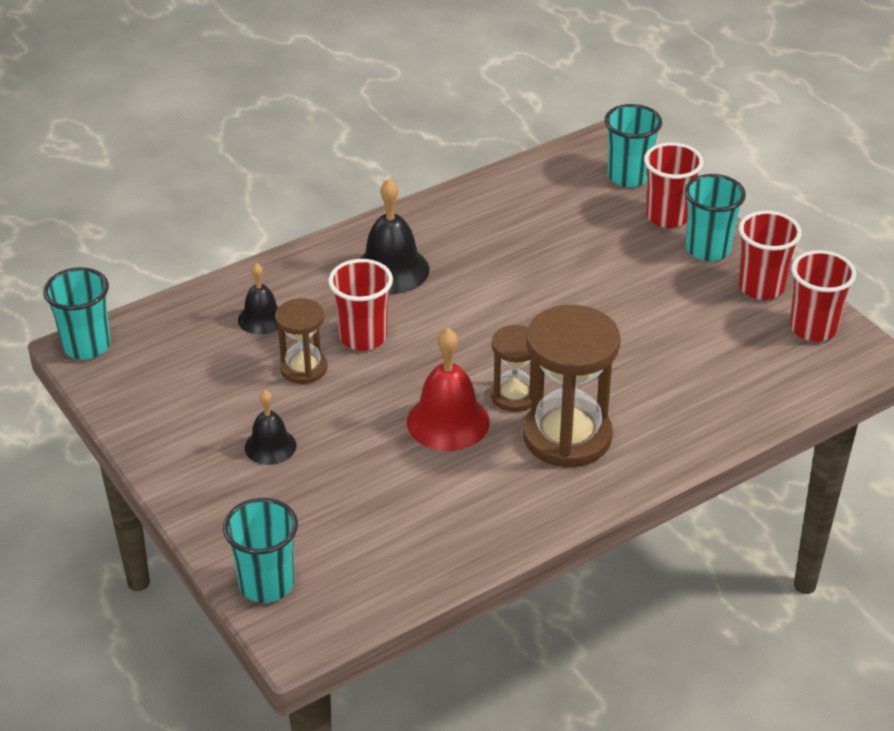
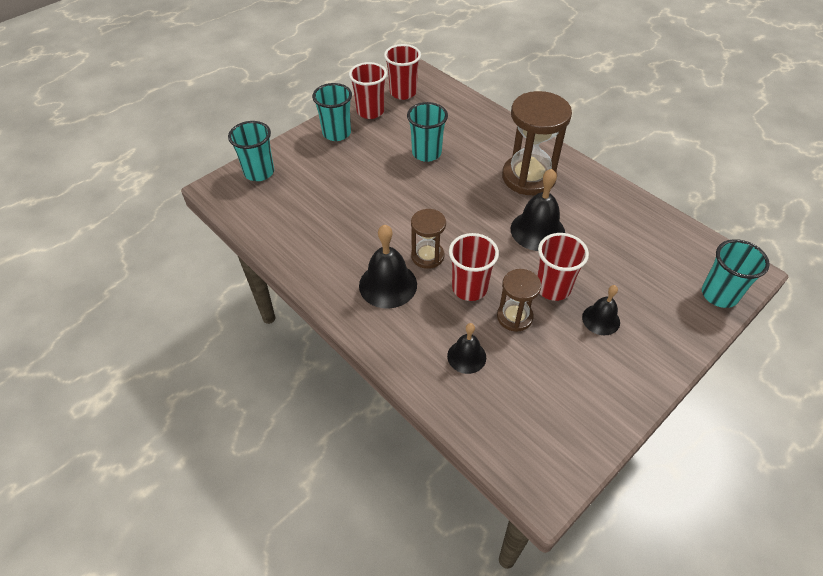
camera: 100 degrees left, 10 degrees up
turquoise cup [43,267,111,360] -> turquoise cup moved to [407,102,448,162]
red bell [407,328,490,451] -> black bell [511,169,565,251]
brown hourglass [490,325,533,412] -> brown hourglass moved to [411,209,446,269]
red cup [644,142,704,228] -> red cup moved to [537,233,589,301]

